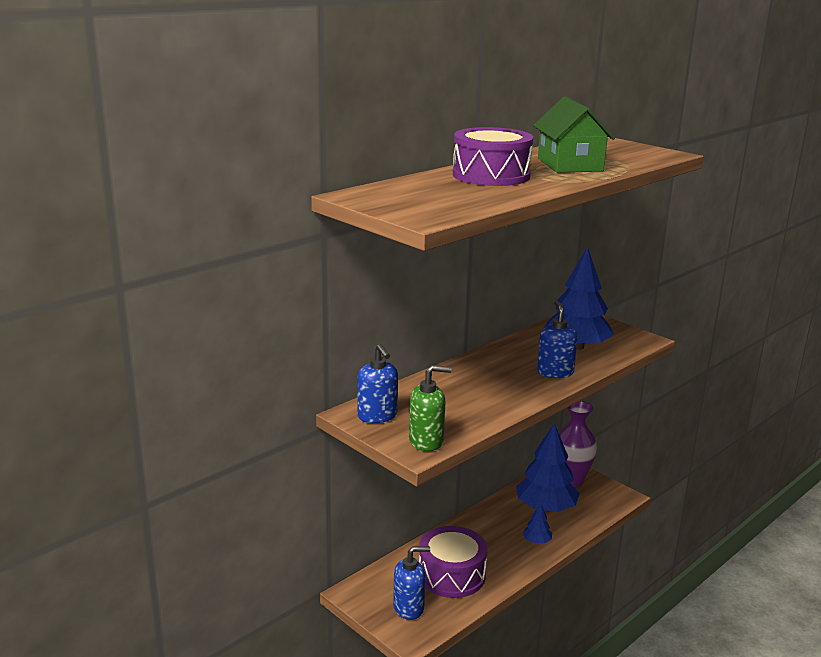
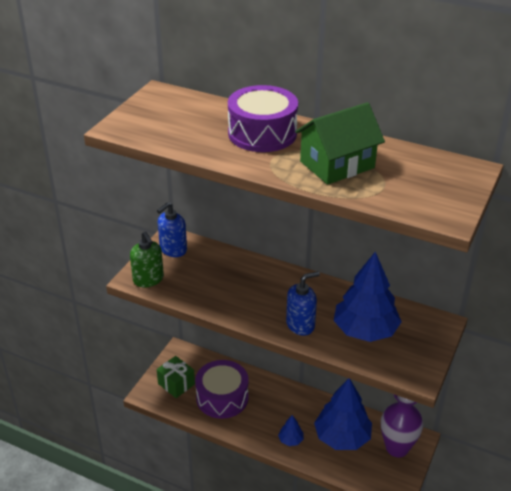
camera: 70 degrees right, 15 degrees up
blue soap dispenser [393,546,430,620] -> green gift [157,356,195,398]

